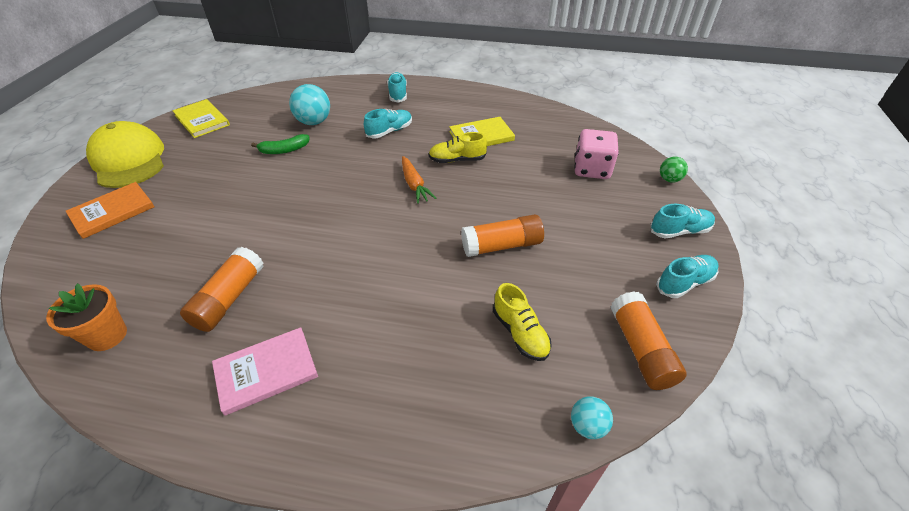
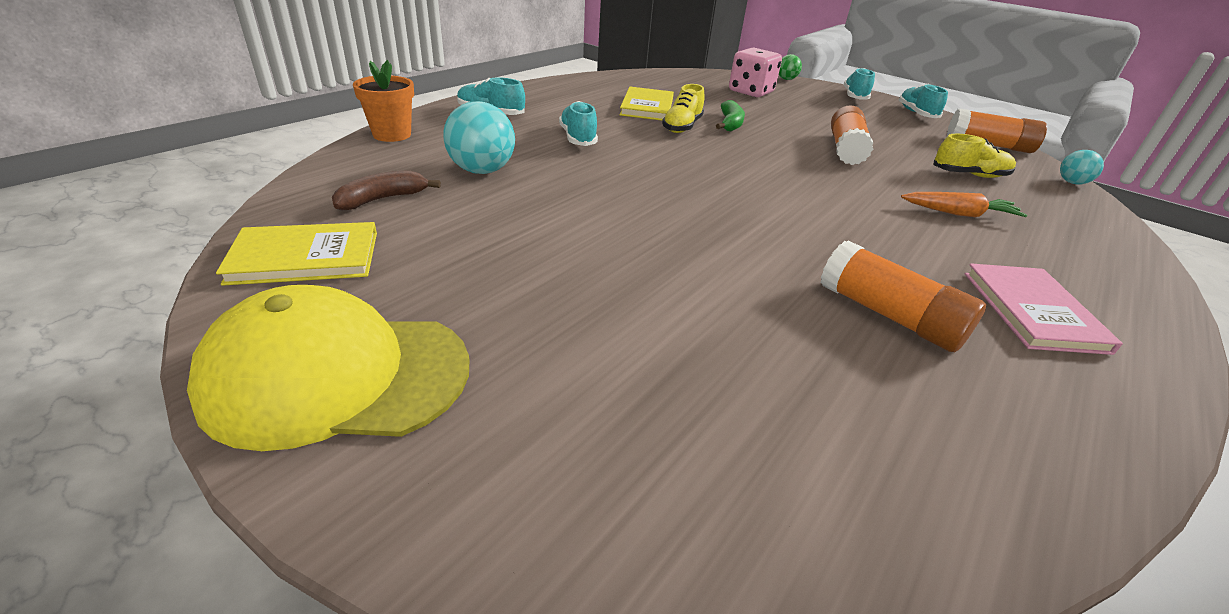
camera: 65 degrees left, 10 degrees down
orange flower pot [46,283,127,351] -> orange flower pot moved to [353,60,414,142]
orange book [65,182,155,239] -> none
green banana [251,134,310,154] -> green banana moved to [716,100,745,132]
orange carrot [402,156,436,204] -> orange carrot moved to [901,192,1027,217]
none -> brown banana [332,170,441,211]

